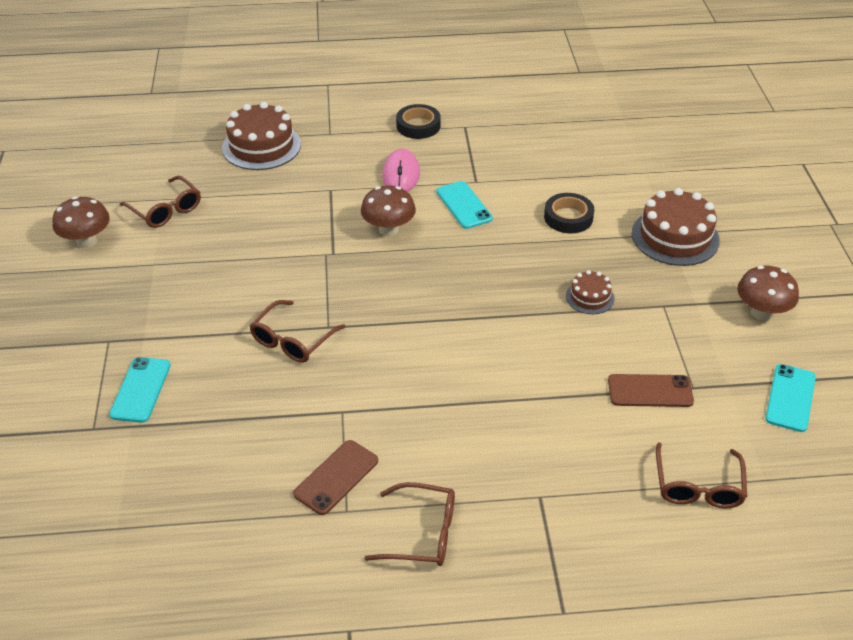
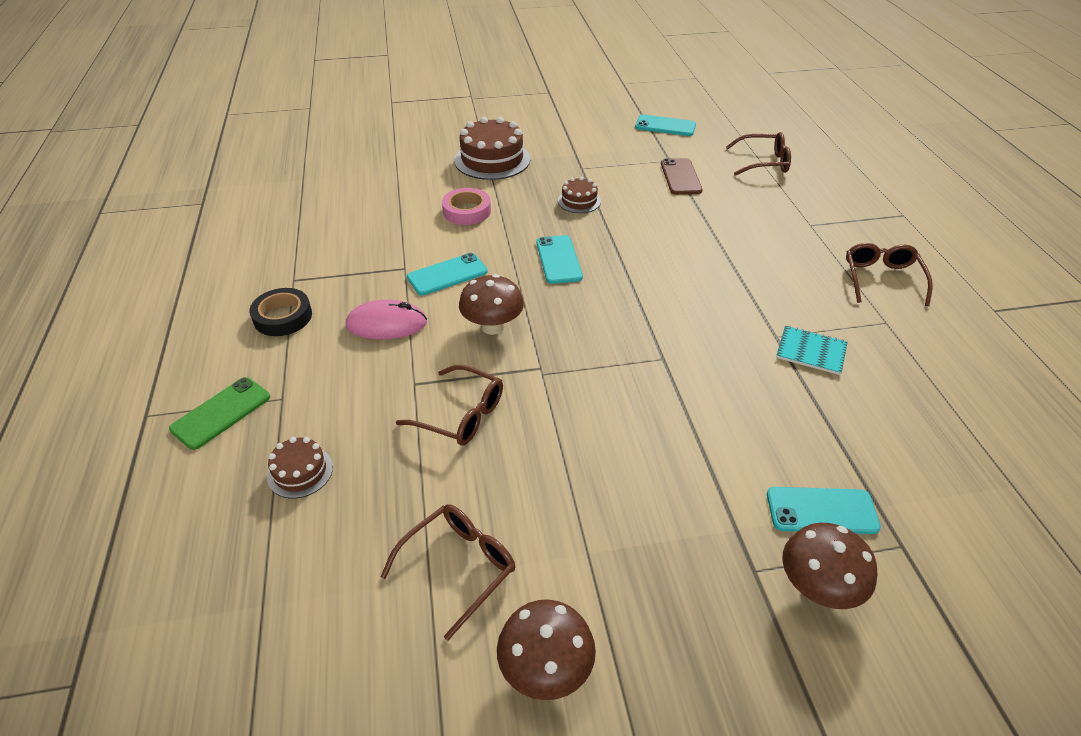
camera: 95 degrees left, 0 degrees up
brown cake [222,102,301,170] -> brown cake [267,437,333,499], size x0.53
brown glasses [250,300,345,363] -> brown glasses moved to [396,365,503,446]
brown phone [293,440,378,515] -> none
black tape [544,193,594,233] -> pink tape [442,188,491,225]
brown mushroom [737,265,799,320] -> brown mushroom moved to [782,523,877,609]
none -> green phone [169,377,270,450]
none -> turquoise phone [536,235,583,284]
none -> turquoise notebook [776,326,848,375]

